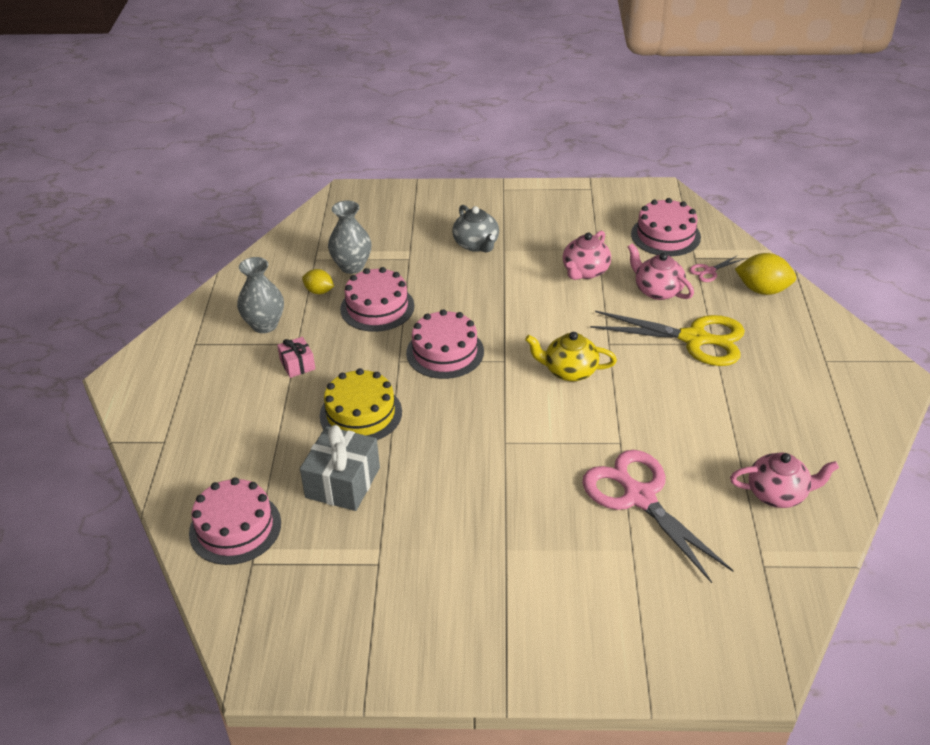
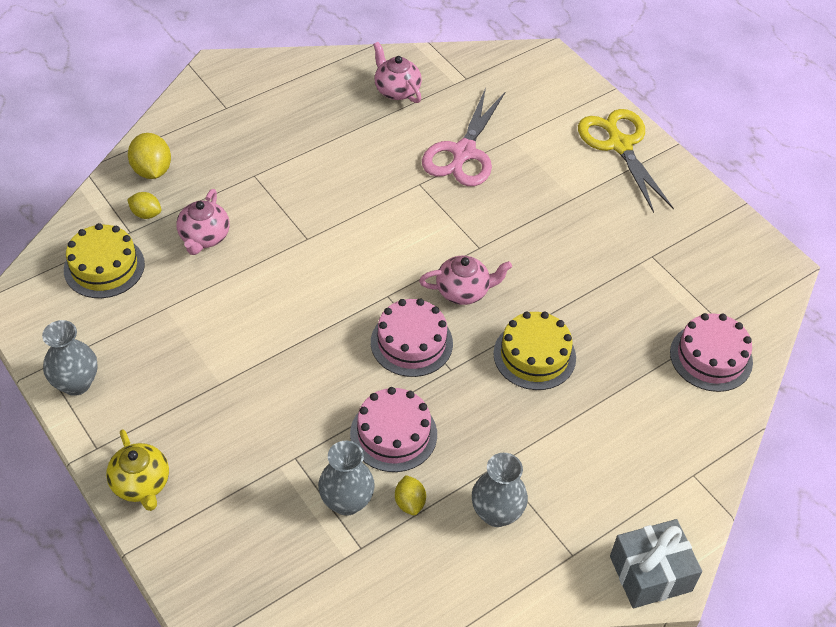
camera: 130 degrees left, 10 degrees up
pink gift [277,337,315,378] -> none
grey gift [300,425,380,511] -> grey gift moved to [610,519,702,608]
grey teapot [452,205,499,252] -> none
yellow teapot [525,332,617,381] -> yellow teapot moved to [106,429,169,511]
pink teapot [563,231,611,280] -> pink teapot moved to [419,256,512,305]
yellow scissors [590,311,745,366] -> yellow scissors moved to [578,109,674,213]
pink cake [631,198,701,256] -> yellow cake [64,223,145,298]
pink scissors [689,255,744,282] -> yellow lemon [127,192,161,219]
none -> grey vase [42,320,98,396]

